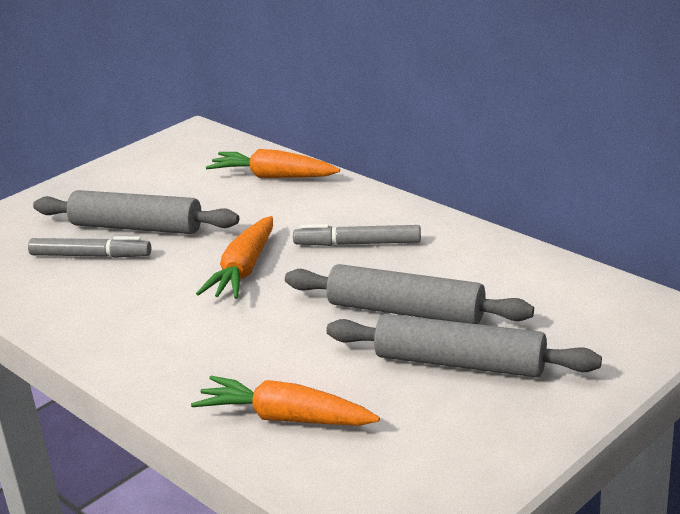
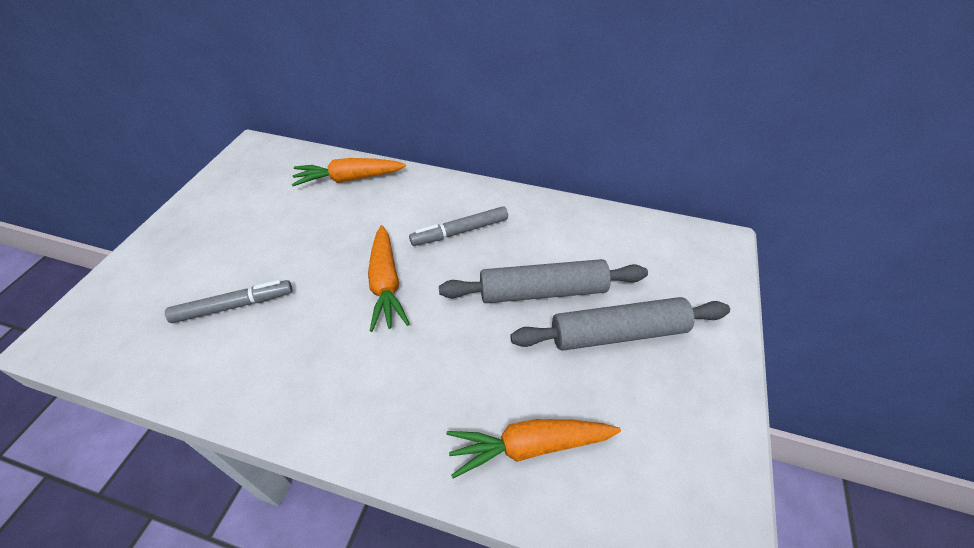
camera: 30 degrees left, 20 degrees up
grey rolling pin [33,190,239,234] -> none

